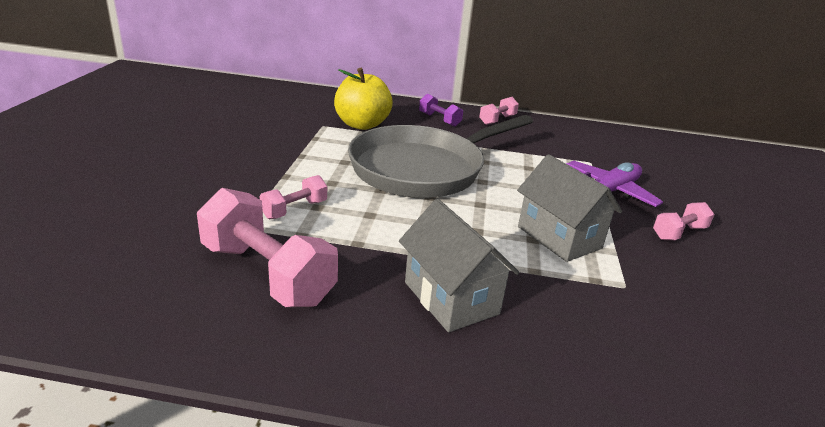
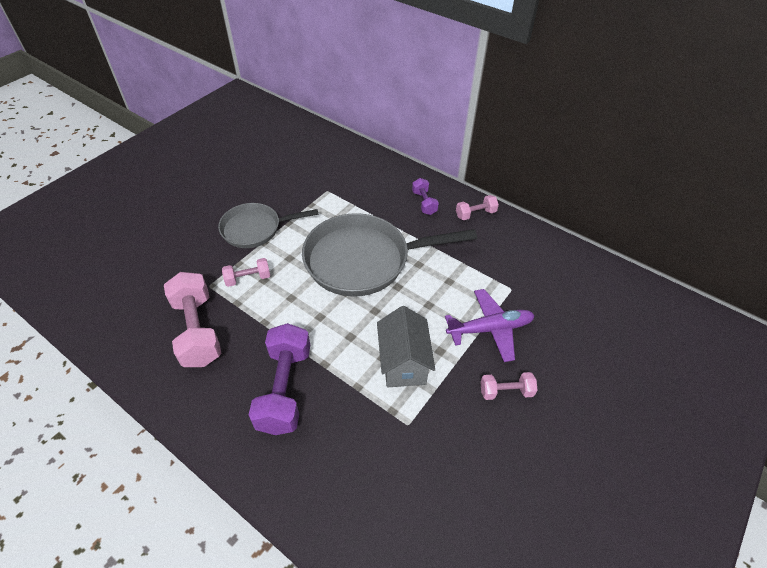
camera: 30 degrees right, 20 degrees up
yellow apple [334,68,393,130] -> none
grey house [399,199,519,332] -> purple dumbbell [249,323,310,435]
none -> grey pan [218,203,318,248]

